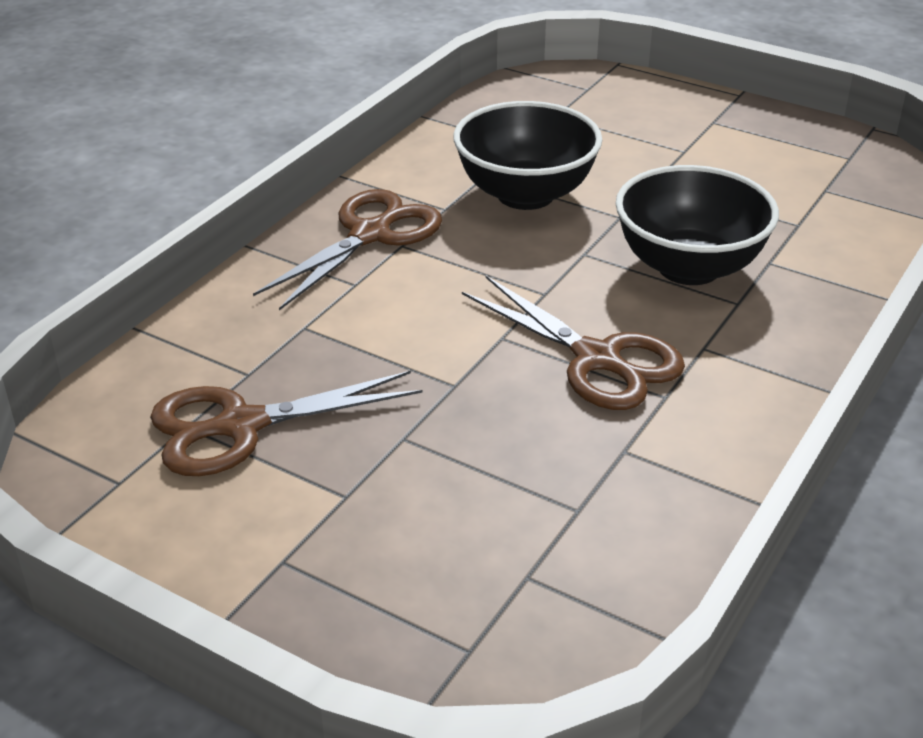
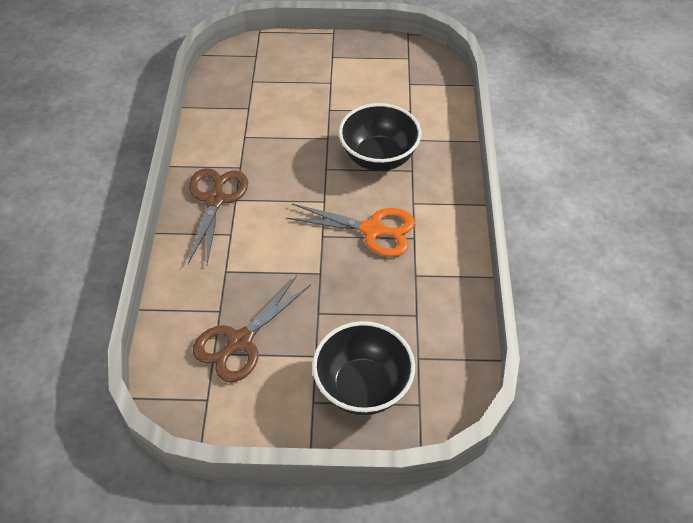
camera: 30 degrees left, 15 degrees up
black bowl [453,101,602,210] -> black bowl moved to [312,321,415,415]
brown scissors [462,276,685,410] -> orange scissors [287,204,415,257]

